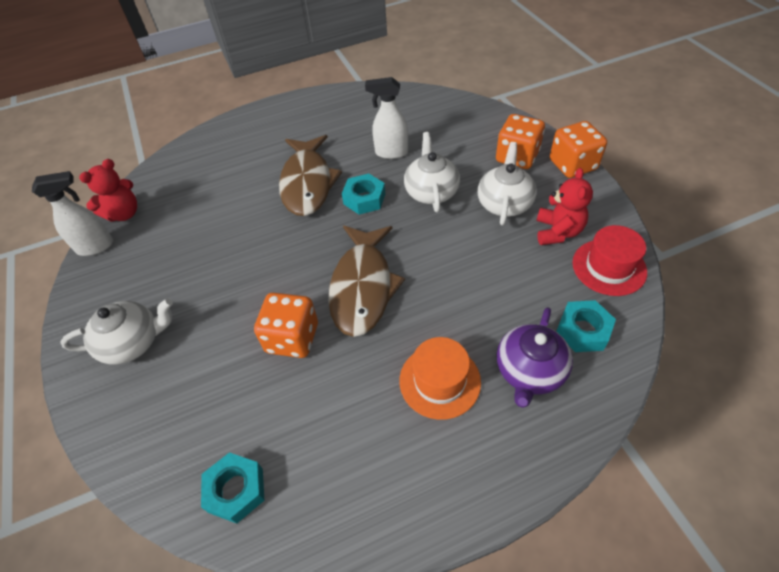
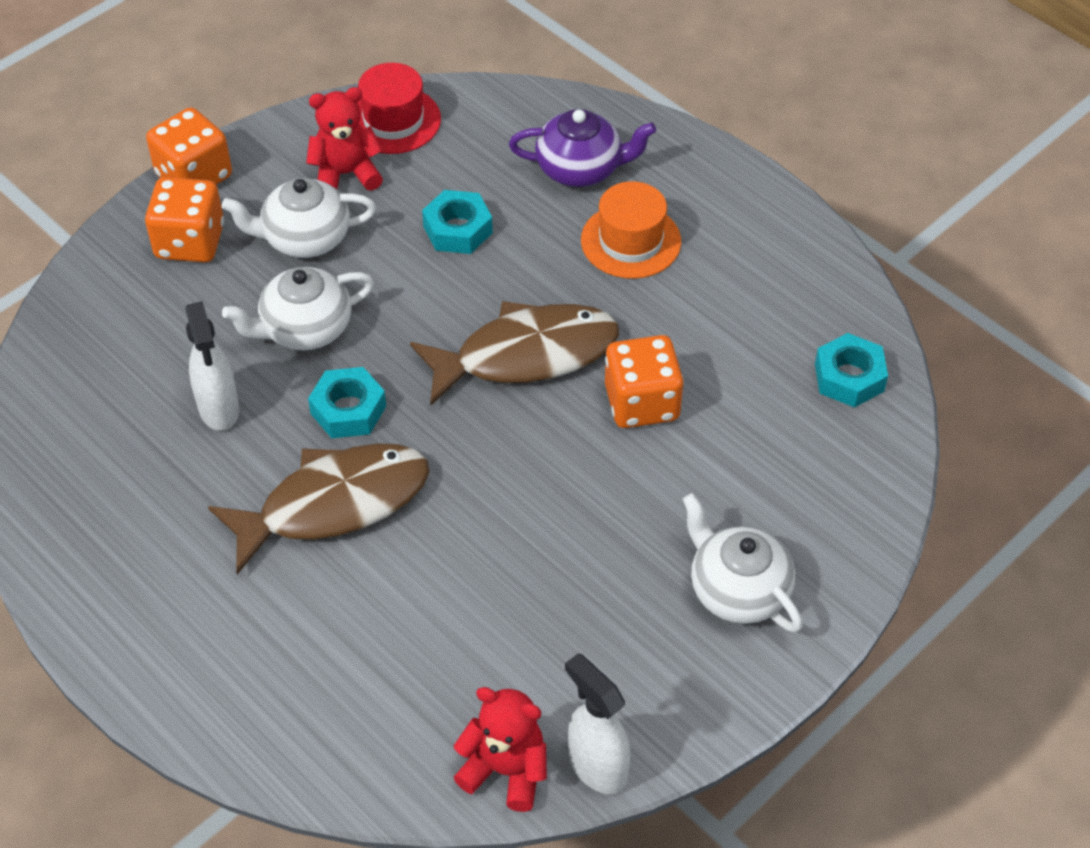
camera: 115 degrees left, 0 degrees up
turquoise nut [556,300,616,352] -> turquoise nut moved to [422,190,493,254]

